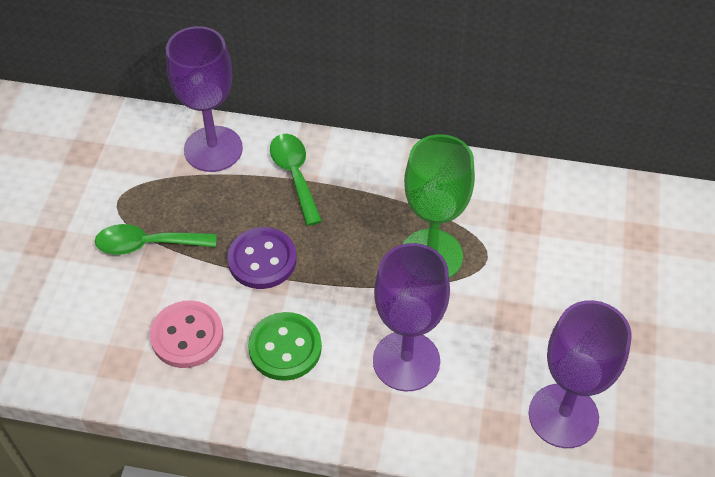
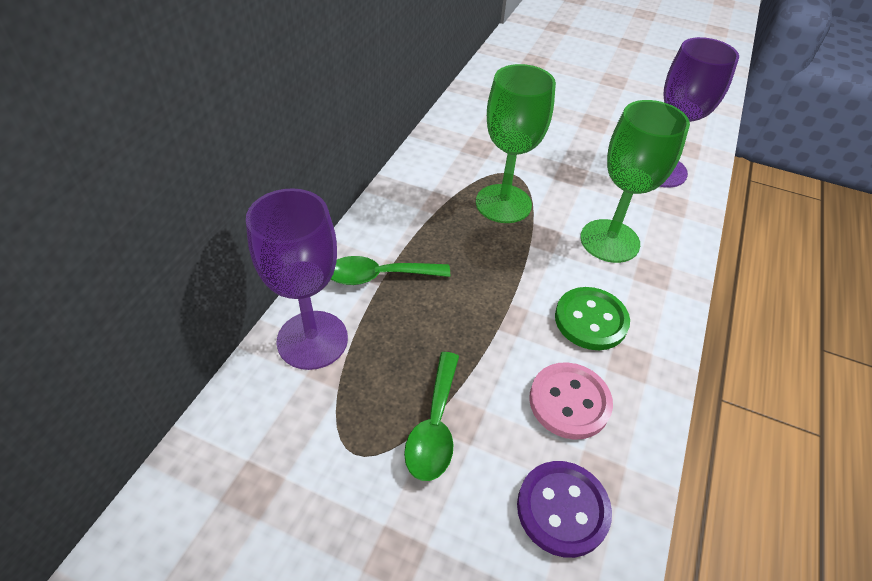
camera: 80 degrees left, 5 degrees down
purple button [227,227,297,289] -> purple button moved to [517,461,612,558]
purple goblet [373,243,450,391] -> green goblet [580,100,690,263]

